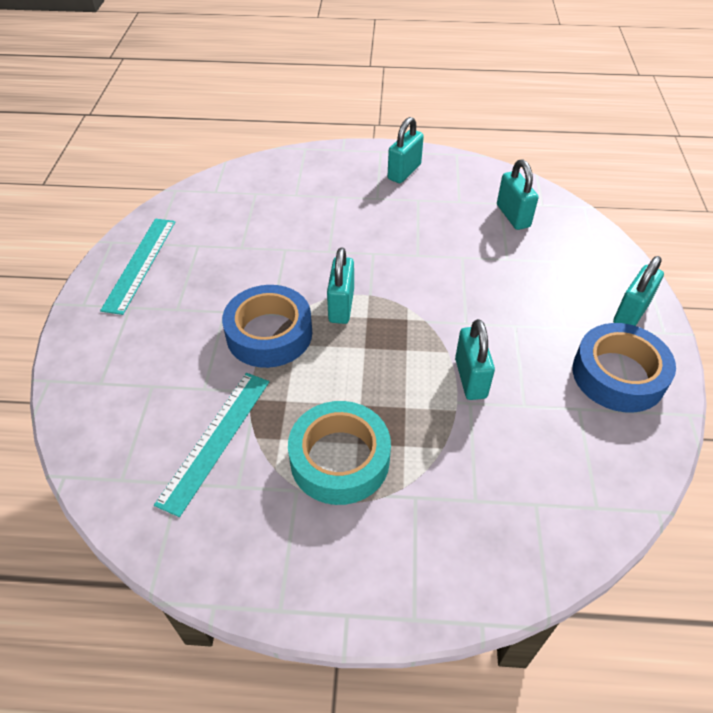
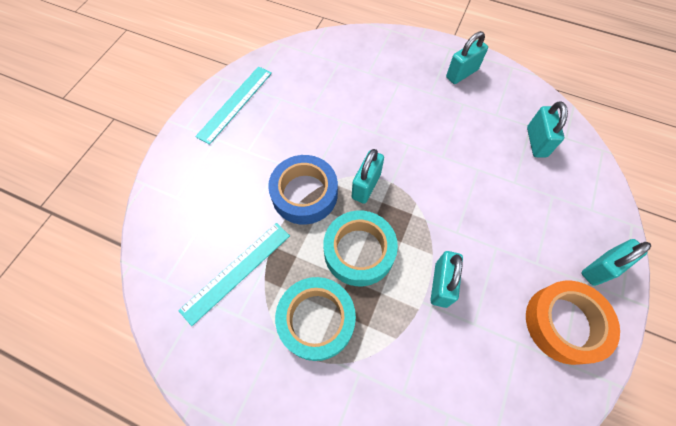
camera: 20 degrees right, 15 degrees up
blue tape [573,323,676,413] -> orange tape [526,281,620,365]
none -> turquoise tape [323,210,398,286]

